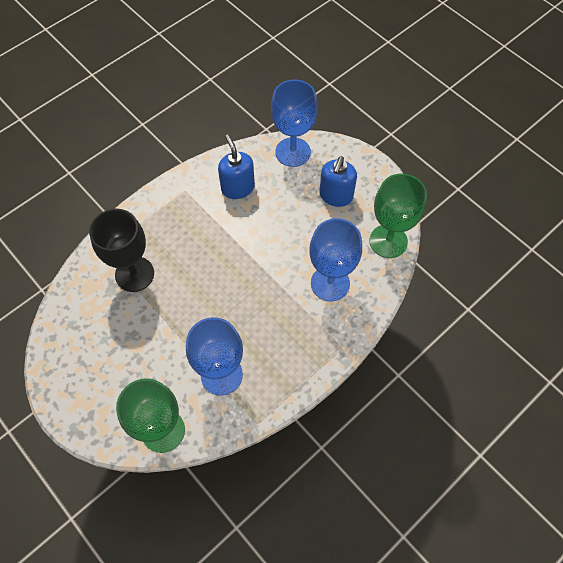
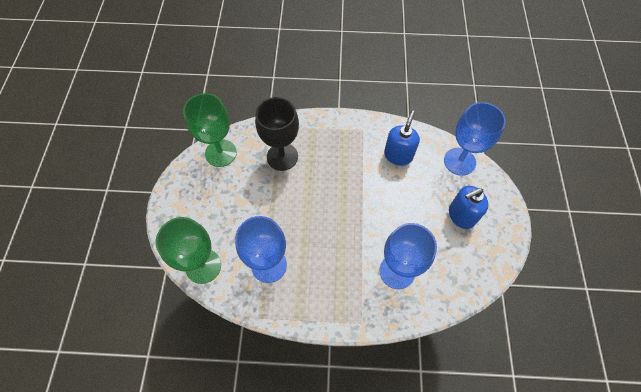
camera: 45 degrees right, 0 degrees up
green goblet [369,173,427,258] -> green goblet moved to [183,93,237,167]

